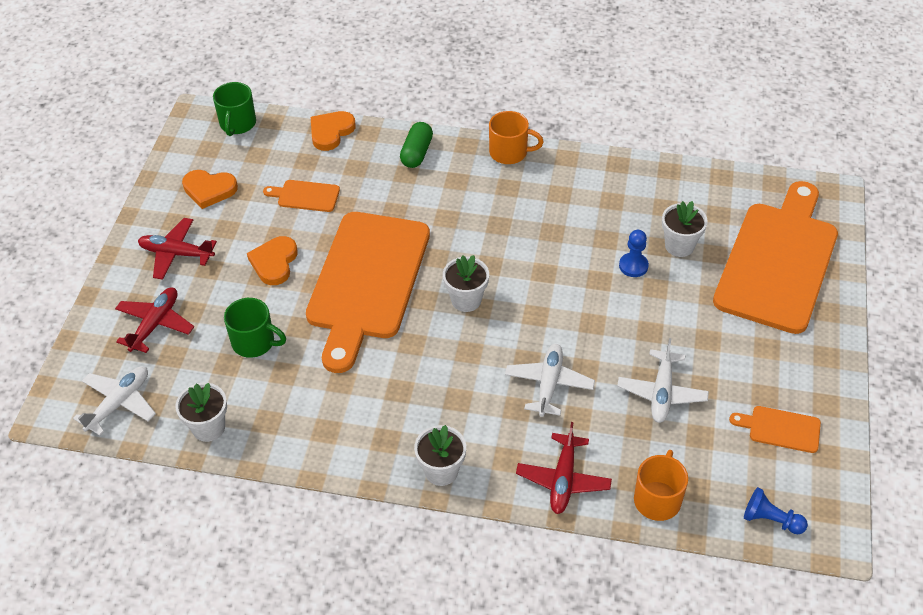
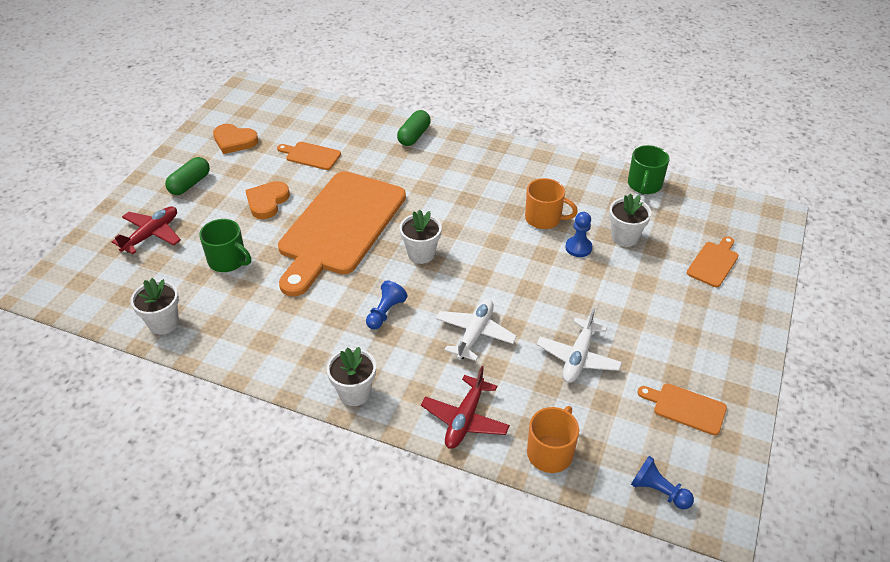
camera: 10 degrees right, 5 degrees down
white plane [73,366,156,435] -> none
red plane [138,218,217,280] -> green capsule [165,157,210,195]
green mug [213,82,256,136] -> green mug moved to [628,145,669,195]
orange heart [311,111,356,151] -> none
orange mug [489,111,544,164] -> orange mug moved to [525,178,578,229]
orange cutting board [713,181,838,334] -> orange cutting board [687,236,739,287], size x0.40
none -> blue pawn [366,280,407,330]

